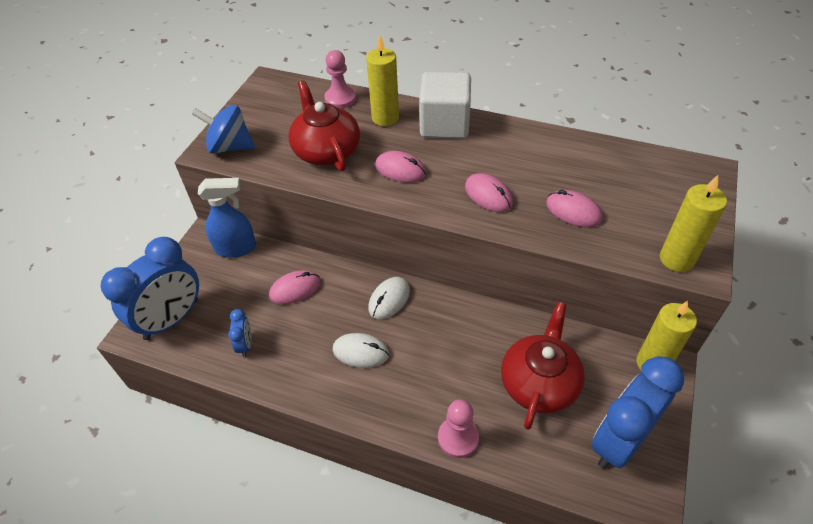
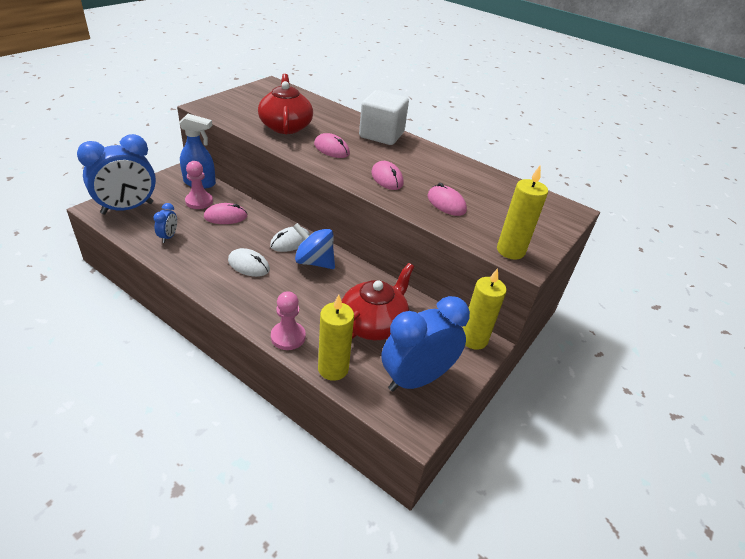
camera: 10 degrees right, 10 degrees down
blue spinning top [192,105,255,154] -> blue spinning top moved to [293,223,335,269]
pink pawn [325,50,356,108] -> pink pawn moved to [185,161,213,209]
yellow candle [366,35,399,126] -> yellow candle moved to [318,294,354,381]

